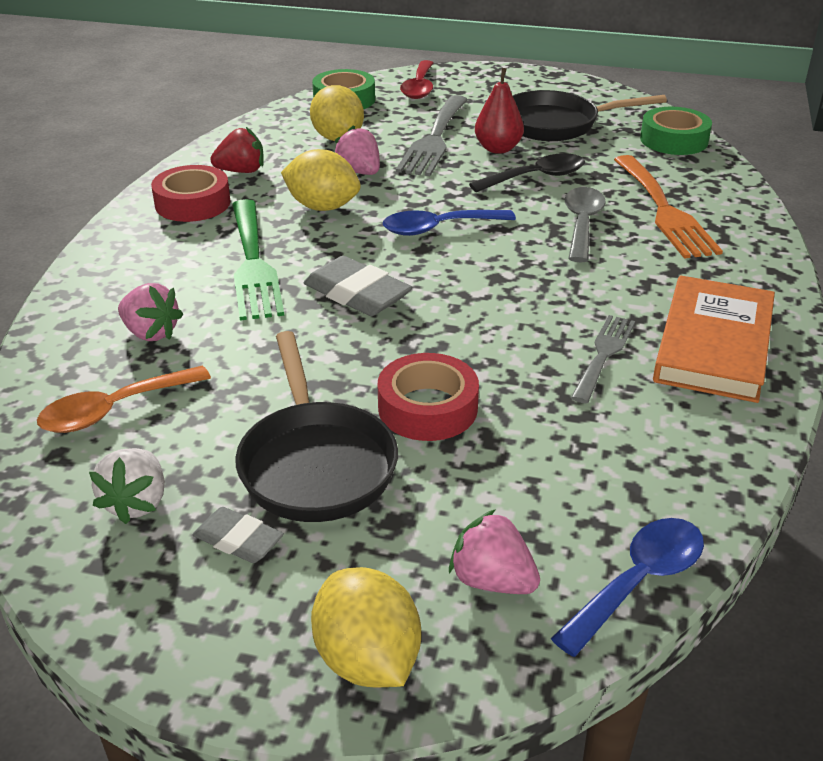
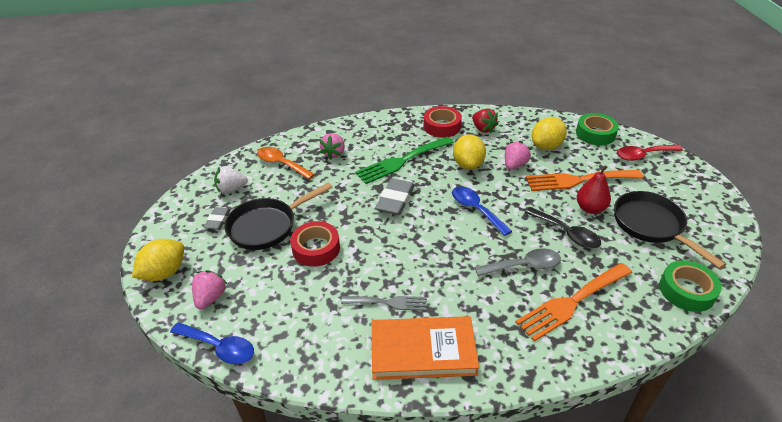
camera: 70 degrees right, 5 degrees up
grey fork [396,95,468,176] -> orange fork [526,170,643,191]

